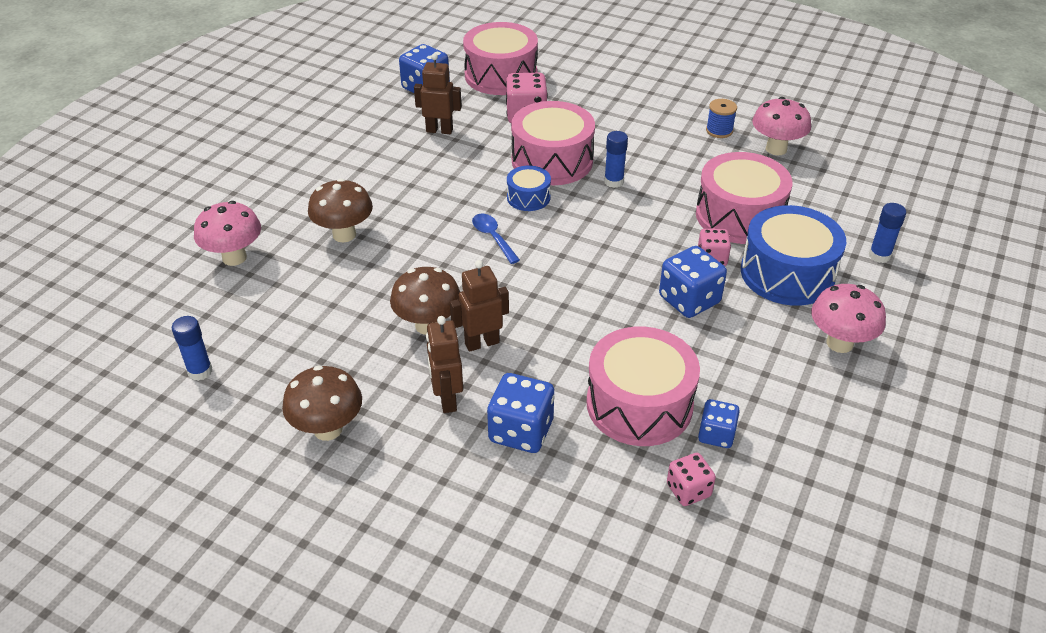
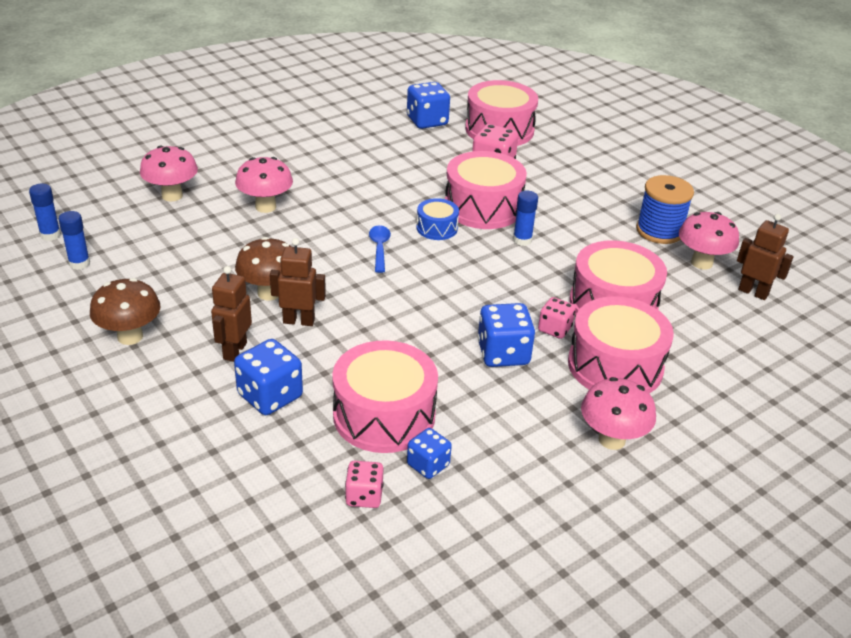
camera: 25 degrees right, 5 degrees down
brown mushroom [308,179,373,243] -> pink mushroom [235,157,293,213]
brown robot [414,54,462,134] -> brown robot moved to [737,214,794,300]
blue spool [706,99,737,138] -> blue spool [636,175,694,244], size x1.73
blue drum [741,205,846,306] -> pink drum [568,296,674,394]
blue glue stick [869,203,906,263] -> blue glue stick moved to [29,184,61,241]

